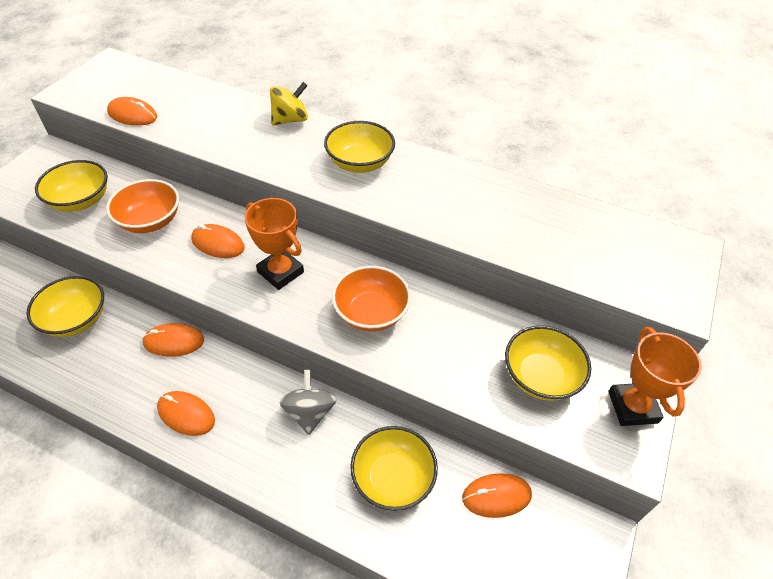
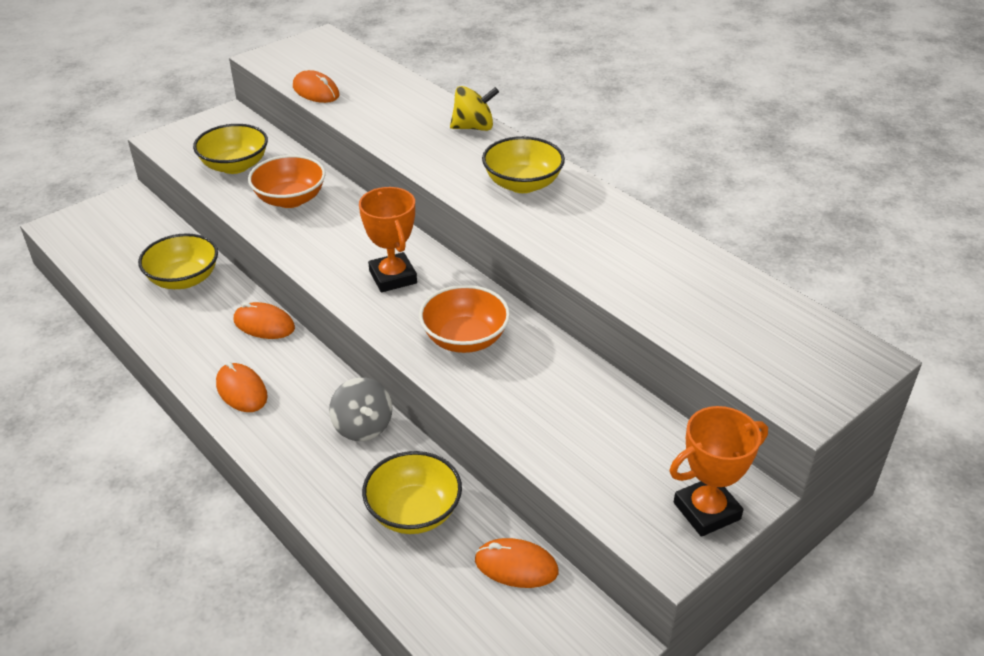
camera: 25 degrees right, 10 degrees down
orange mouse [191,224,245,258] -> none
grey spinning top [280,370,336,435] -> grey spinning top turned 135 degrees clockwise [329,377,392,441]
yellow bowl [505,326,591,401] -> none
orange trophy [608,327,702,426] -> orange trophy turned 45 degrees clockwise [670,406,768,537]

